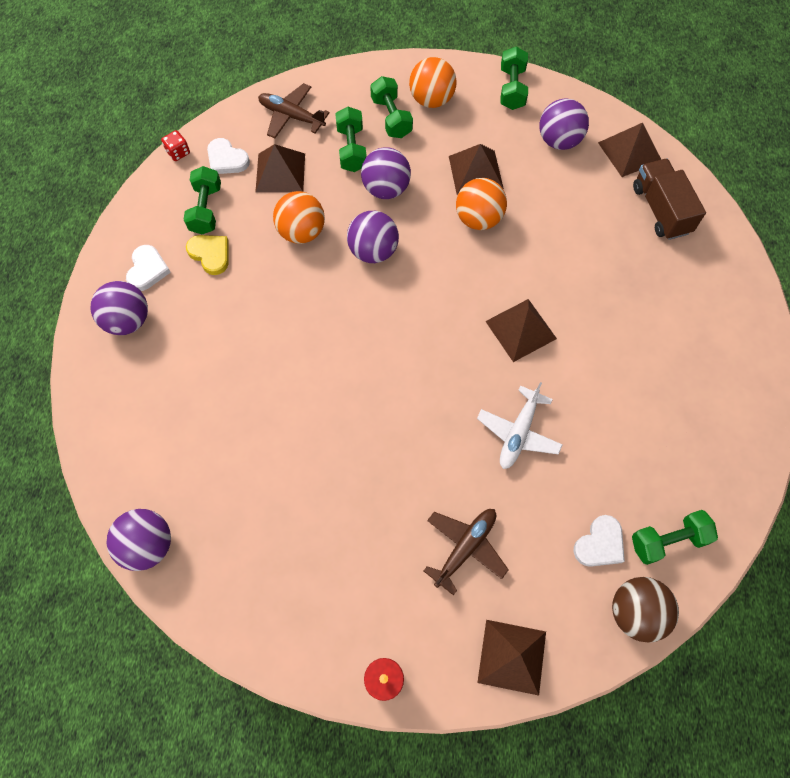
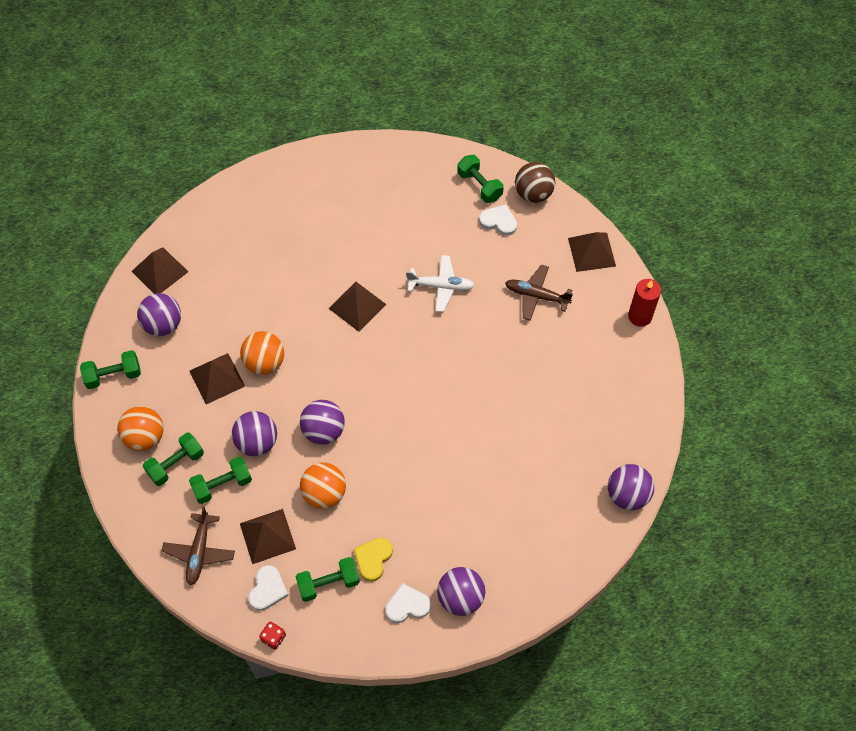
camera: 110 degrees left, 5 degrees down
brown truck [633,159,706,240] -> none

